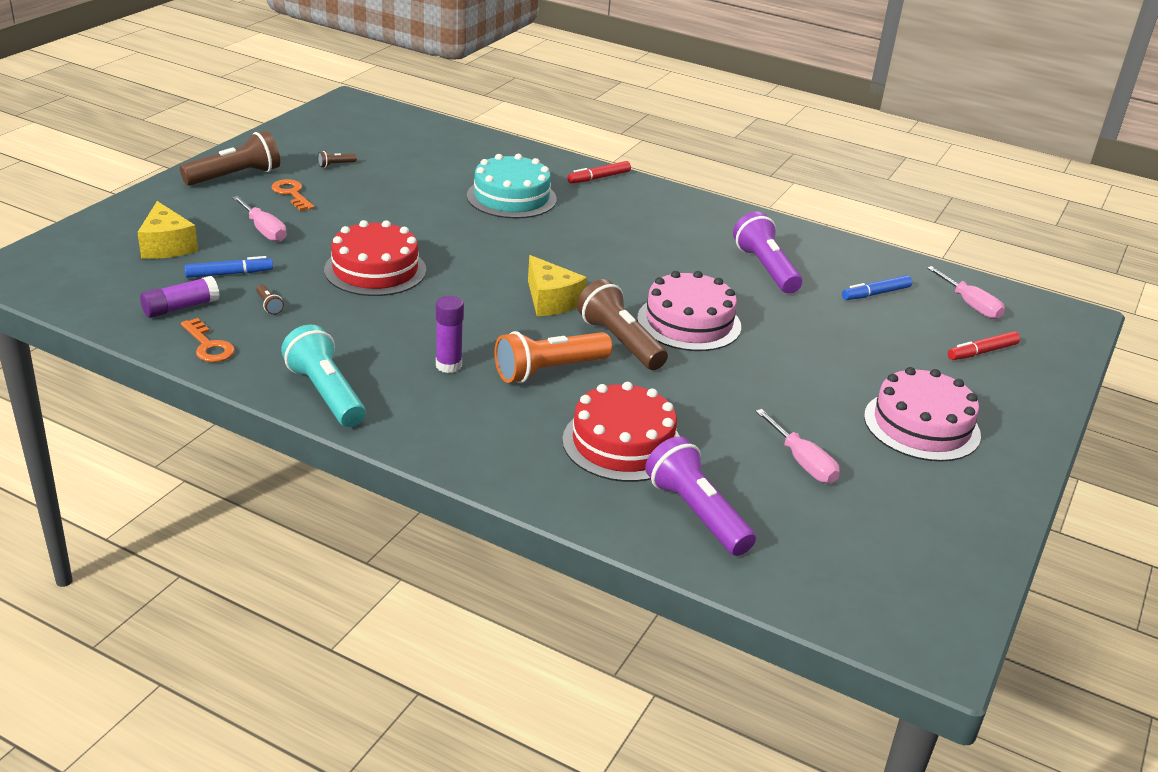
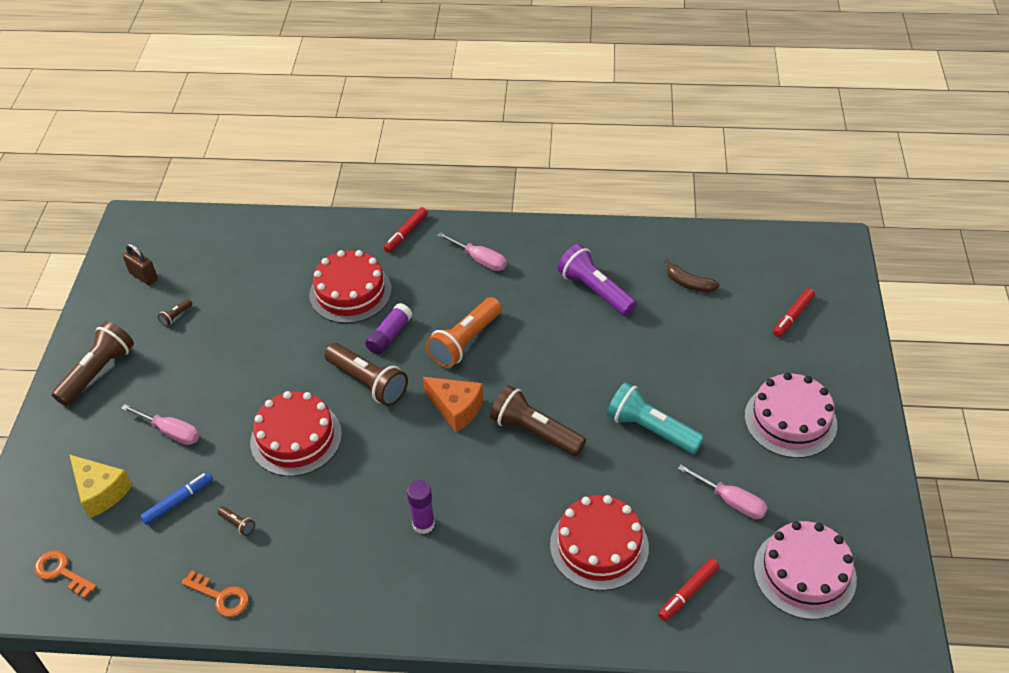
camera: 20 degrees left, 15 degrees up
purple glue stick [140,276,219,318] -> purple glue stick moved to [365,303,413,355]
orange key [271,179,314,211] -> orange key moved to [35,550,97,598]
turquoise flashlight [281,324,365,427] -> turquoise flashlight moved to [607,382,704,454]
turquoise cake [467,154,557,219] -> red cake [309,250,392,323]
orange flashlight [494,331,613,383] -> orange flashlight moved to [426,297,502,368]
yellow cheese [528,255,587,316] -> orange cheese [423,377,483,433]
pink cake [637,271,741,351] -> pink cake moved to [754,521,857,620]
purple flashlight [645,436,756,556] -> red marker [658,558,720,621]
blue marker [842,275,912,300] -> brown banana [665,259,719,292]
pink screwdriver [927,266,1005,319] -> pink screwdriver moved to [437,232,507,271]
none -> brown padlock [123,243,158,285]
none -> brown flashlight [324,343,408,406]

